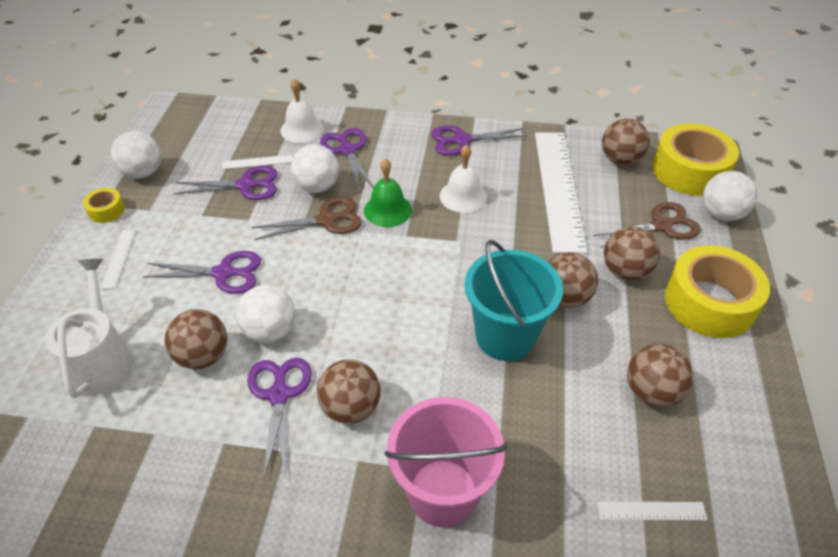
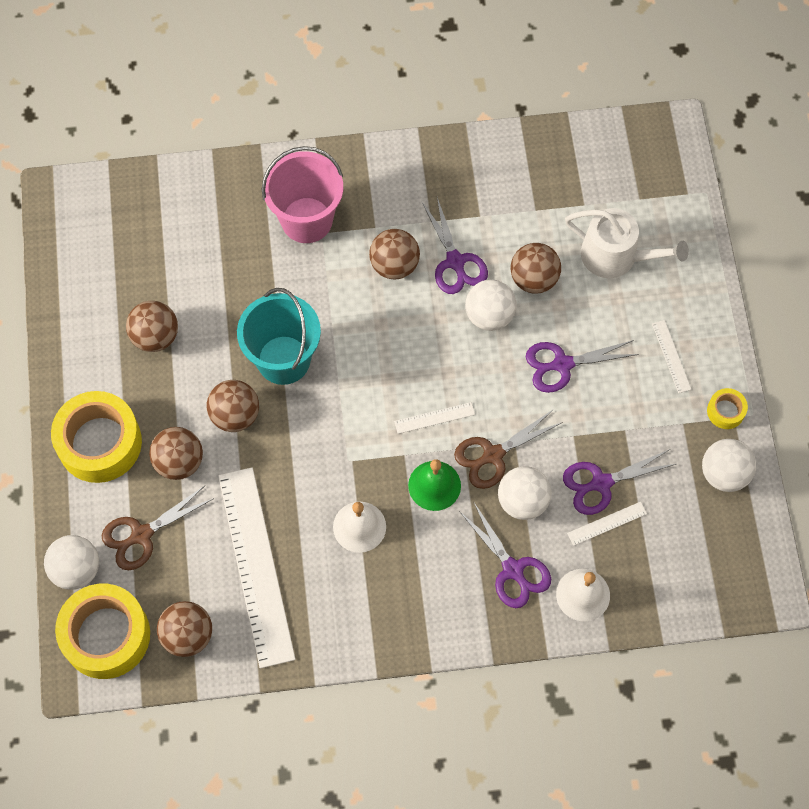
camera: 165 degrees right, 20 degrees up
white watering can [45,259,133,398] -> white watering can turned 45 degrees counterclockwise [565,208,689,278]
purple scissors [431,125,528,156] -> none
white ruler [597,502,708,520] -> white ruler moved to [394,402,475,434]

